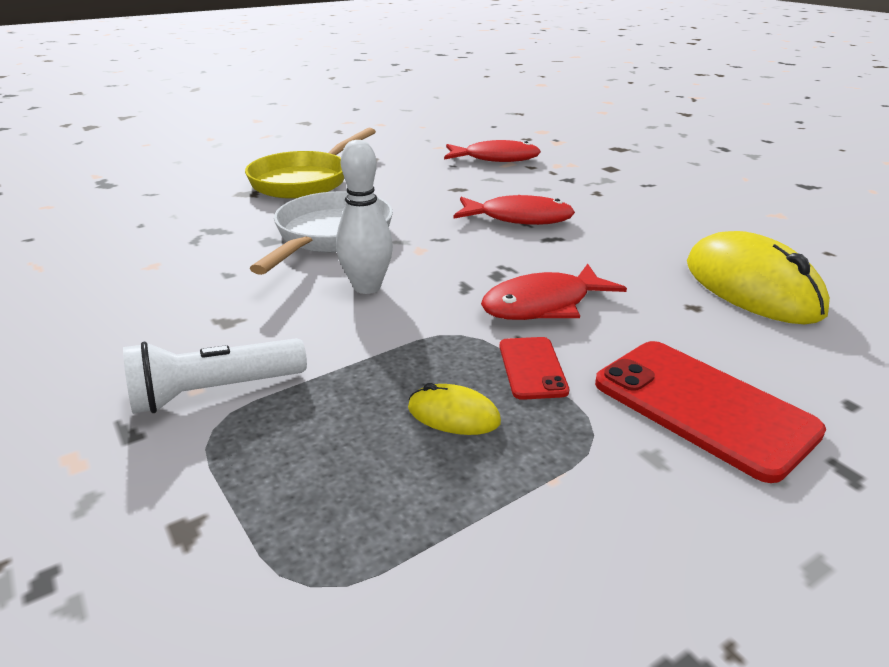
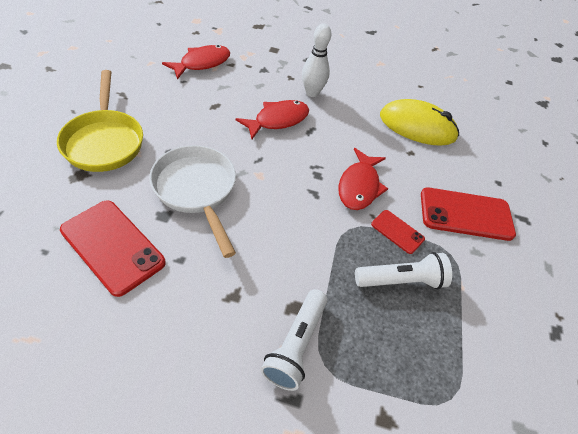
camera: 50 degrees left, 20 degrees up
white bowling pin [336,140,393,294] -> white bowling pin moved to [302,23,331,97]
yellow mouse [408,383,501,435] -> white flashlight [355,252,452,289]
none -> red phone [60,200,166,297]

